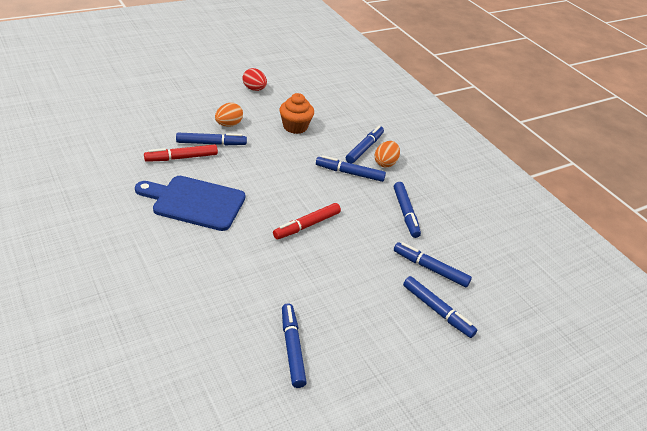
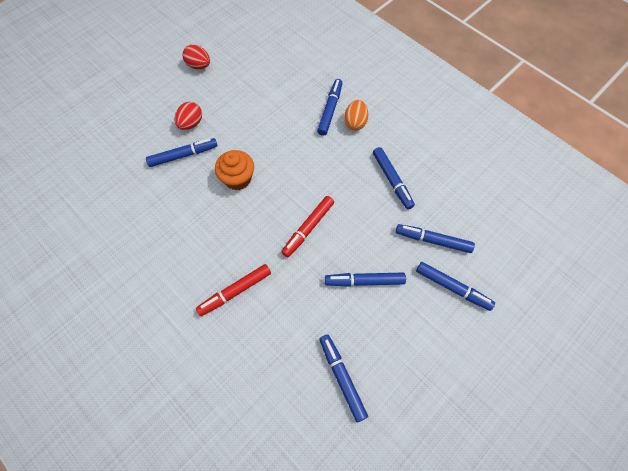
camera: 10 degrees left, 25 degrees up
blue cutting board [135,176,245,231] -> none
red marker [144,145,218,162] -> red marker moved to [196,264,271,316]
orange egg [215,103,243,127] -> red egg [175,102,202,130]
orange cupcake [279,93,314,134] -> orange cupcake moved to [215,150,254,190]
blue marker [316,155,386,182] -> blue marker moved to [325,273,406,287]

